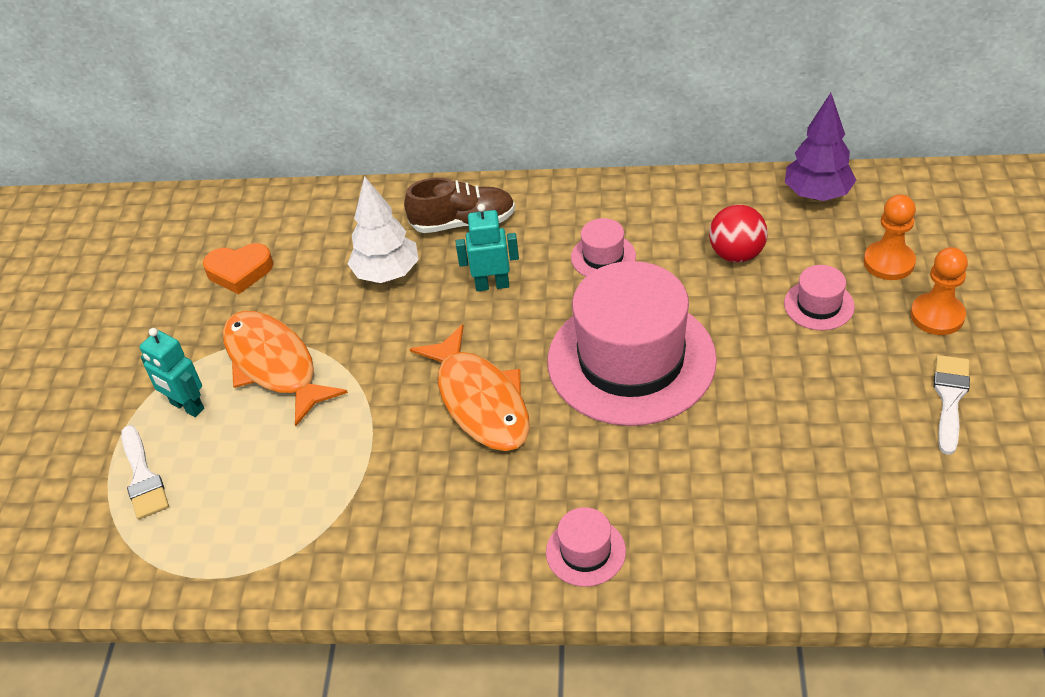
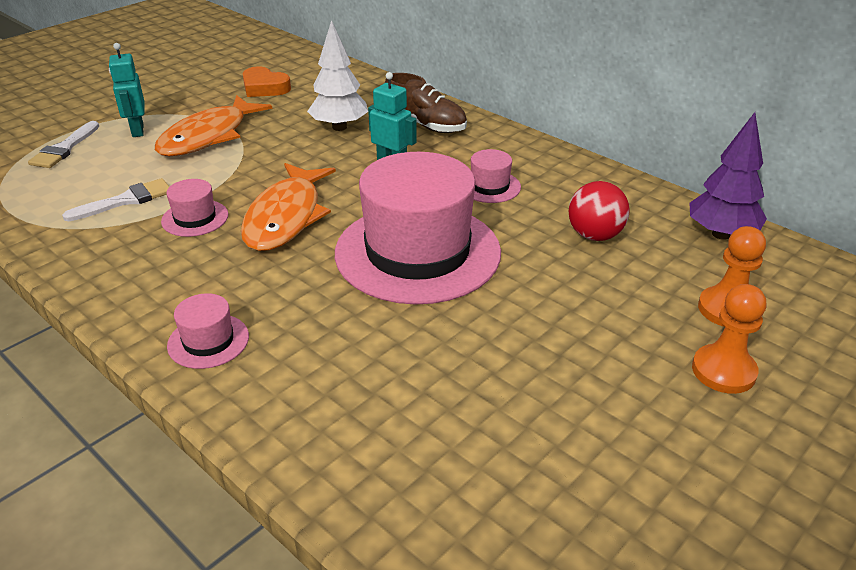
camera: 35 degrees right, 10 degrees down
orange fish [223,311,348,426] -> orange fish turned 150 degrees counterclockwise [155,95,273,156]
pink hat [784,265,855,330] -> pink hat moved to [161,179,229,237]
white brush [933,355,970,455] -> white brush moved to [62,178,169,221]

